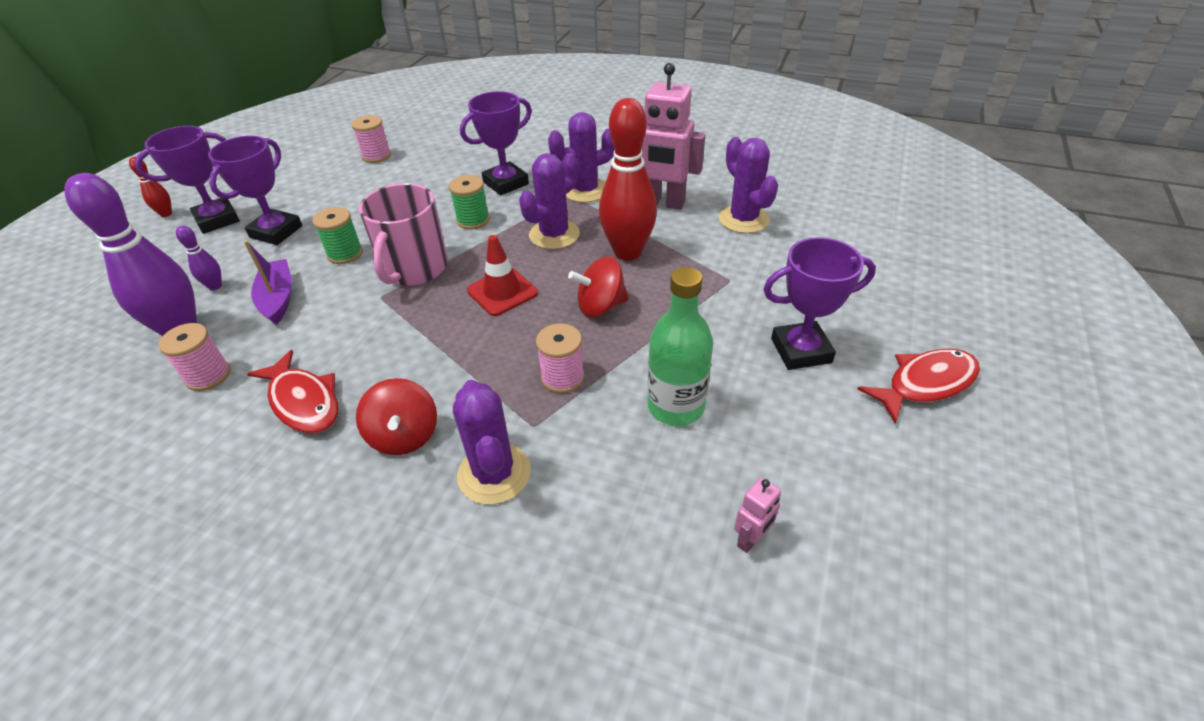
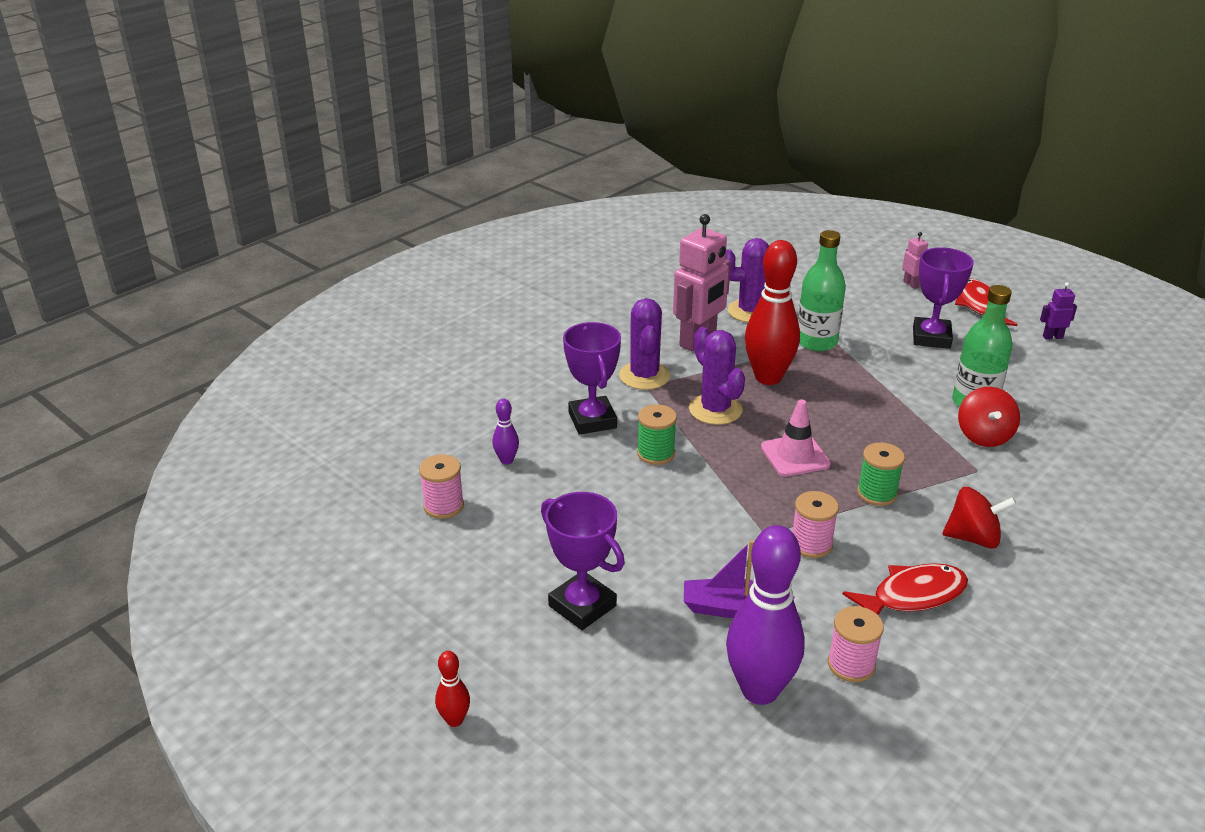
camera: 70 degrees left, 10 degrees down
purple trophy [134,126,240,234] -> none
purple bowling pin [176,225,222,290] -> purple bowling pin moved to [493,399,519,464]
green spool [312,207,363,264] -> green spool moved to [857,442,905,506]
pink mug [359,183,448,286] -> none
purple cactus [453,380,531,505] -> none
red traffic cone [467,235,538,316] -> pink traffic cone [761,399,831,477]
pink spool [536,323,584,393] -> pink spool moved to [793,491,839,558]
red spinning top [568,256,629,318] -> red spinning top moved to [958,387,1020,447]
pink robot [734,477,781,553] -> pink robot moved to [902,232,928,289]
none -> green bottle [798,230,846,351]
none -> purple robot [1040,282,1077,340]

